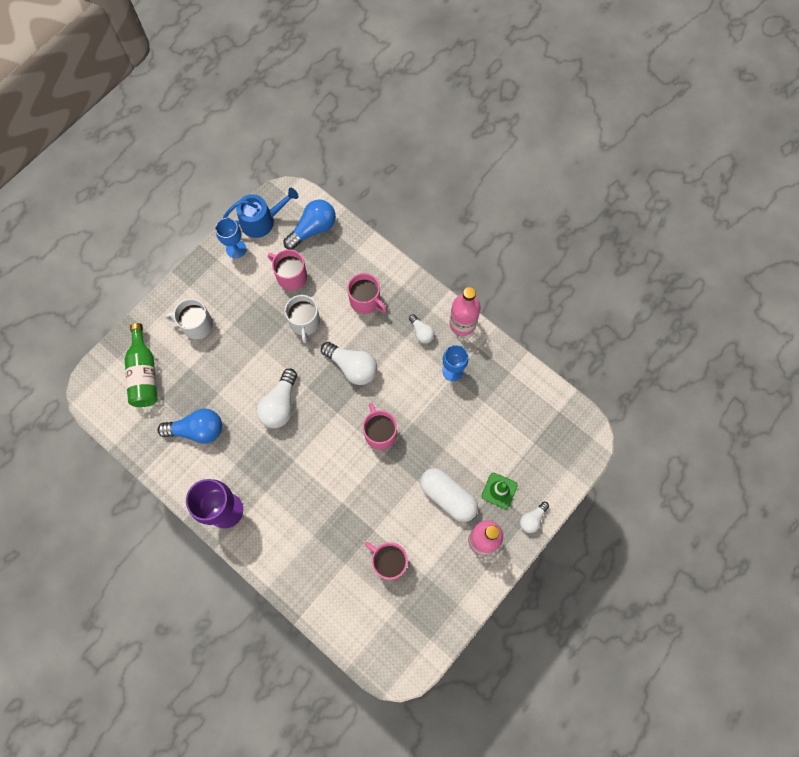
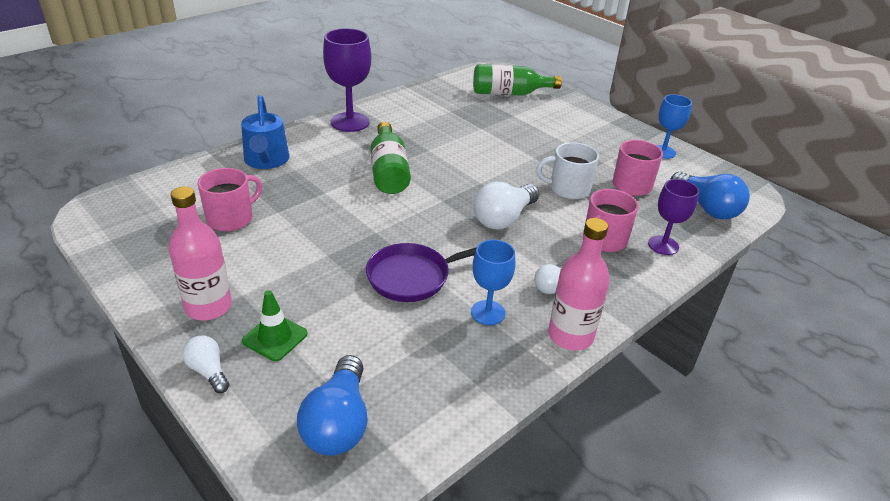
camera: 95 degrees right, 35 degrees down
blue light bulb [157,408,222,444] -> blue light bulb moved to [297,355,368,456]
white mug [165,299,213,339] -> none
blue watering can [222,188,298,238] -> blue watering can moved to [241,95,290,169]
white light bulb [256,368,297,428] -> none
pink mug [363,403,397,450] -> none
white capsule [420,468,478,522] -> none
none -> purple pan [366,243,477,302]
none -> green bottle [370,122,411,194]
none -> purple goblet [648,179,699,255]

